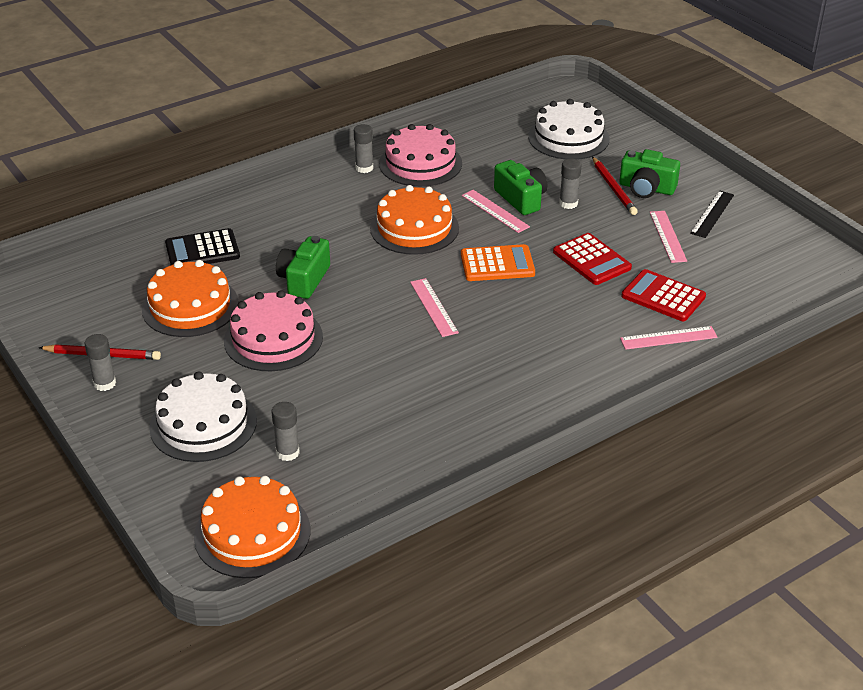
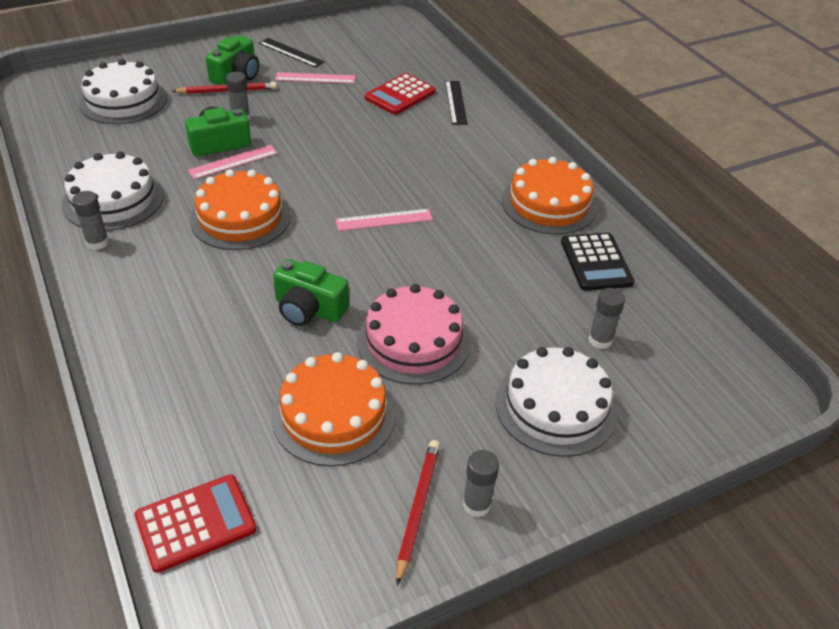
camera: 85 degrees left, 5 degrees up
black calculator [165,228,240,265] -> black calculator moved to [561,233,635,291]
orange cake [194,476,310,578] -> orange cake moved to [502,157,597,235]
pink cake [379,124,462,187] -> white cake [62,151,164,231]
orange calculator [461,244,535,281] -> none
red calculator [553,233,632,285] -> red calculator moved to [135,474,256,573]
pink ruler [620,326,718,350] -> black ruler [445,81,468,125]

